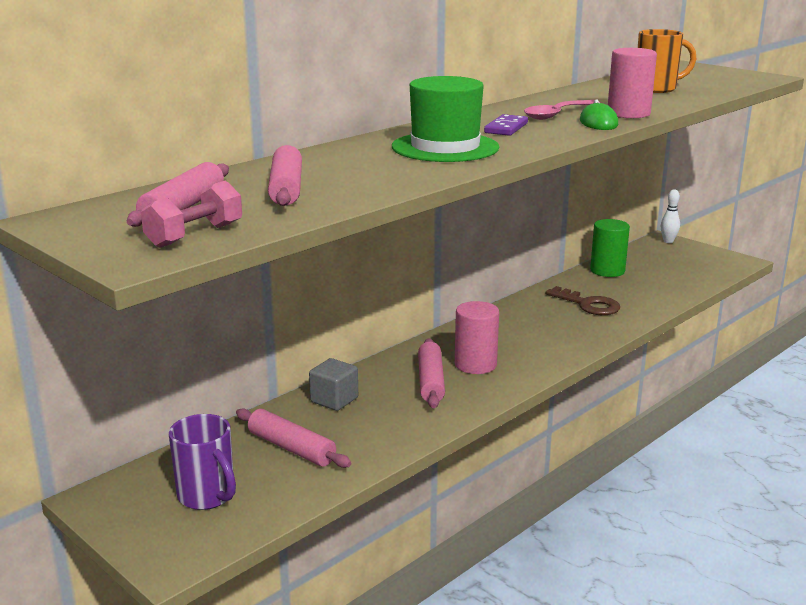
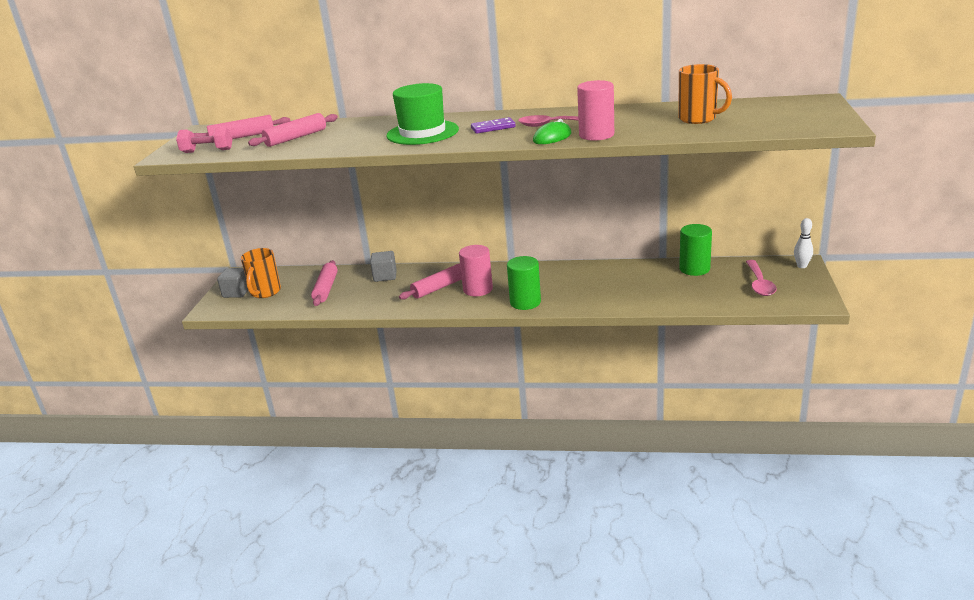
camera: 55 degrees right, 5 degrees up
purple mug [169,414,236,510] -> orange mug [241,248,281,298]
brown key [546,286,620,315] -> none
none -> grey cube [217,268,248,298]
none -> green cylinder [507,256,541,310]
none -> pink spoon [746,260,777,296]

